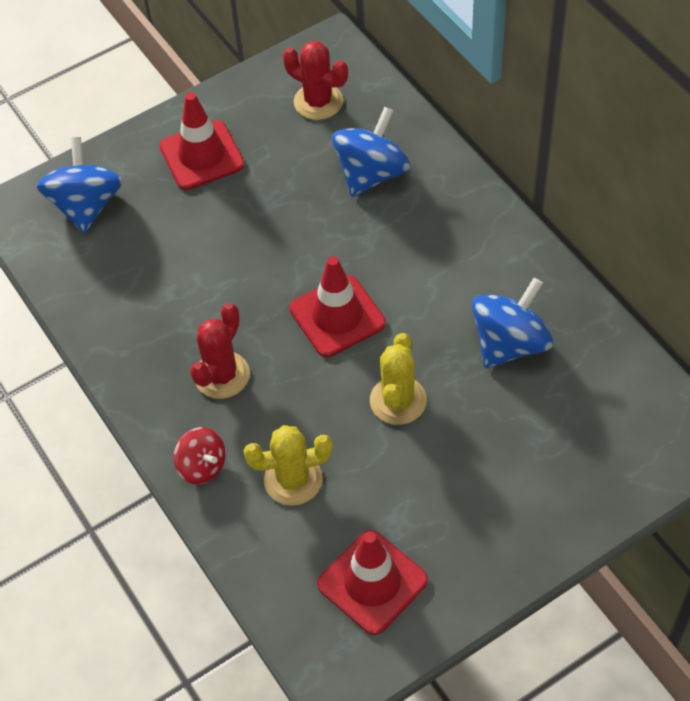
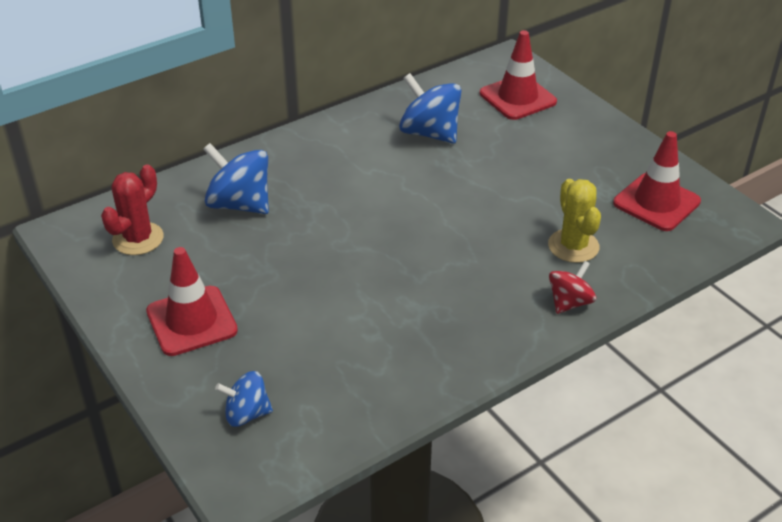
camera: 95 degrees left, 15 degrees down
blue spinning top [36,137,123,233] -> blue spinning top [215,371,273,427], size x0.60
red cactus [190,303,250,399] -> none
red traffic cone [290,256,386,357] -> red traffic cone moved to [480,30,557,120]
yellow cactus [370,333,427,425] -> none

